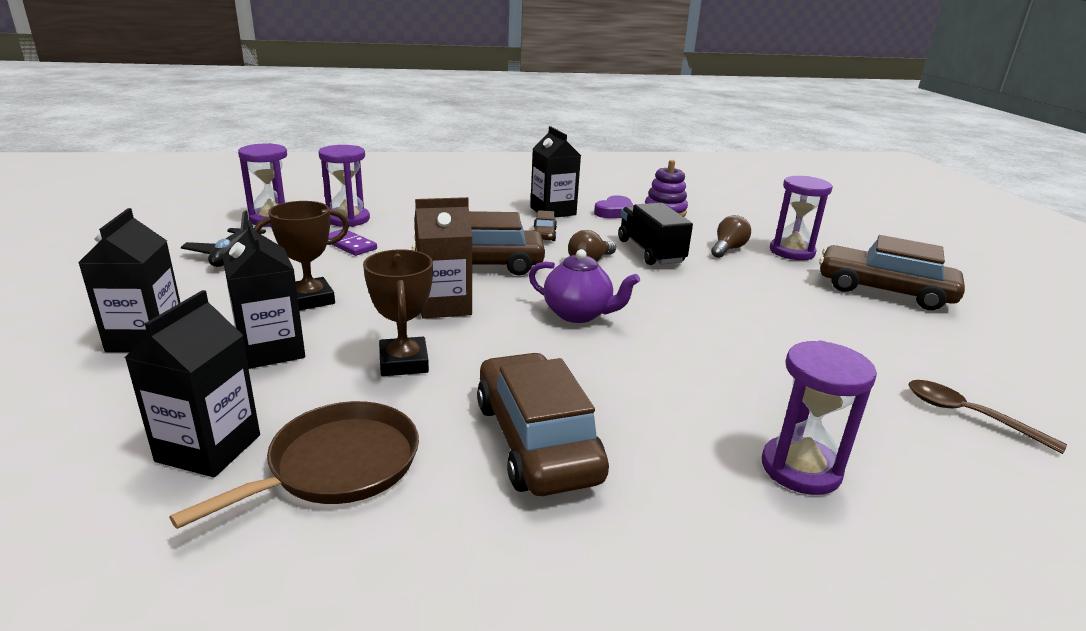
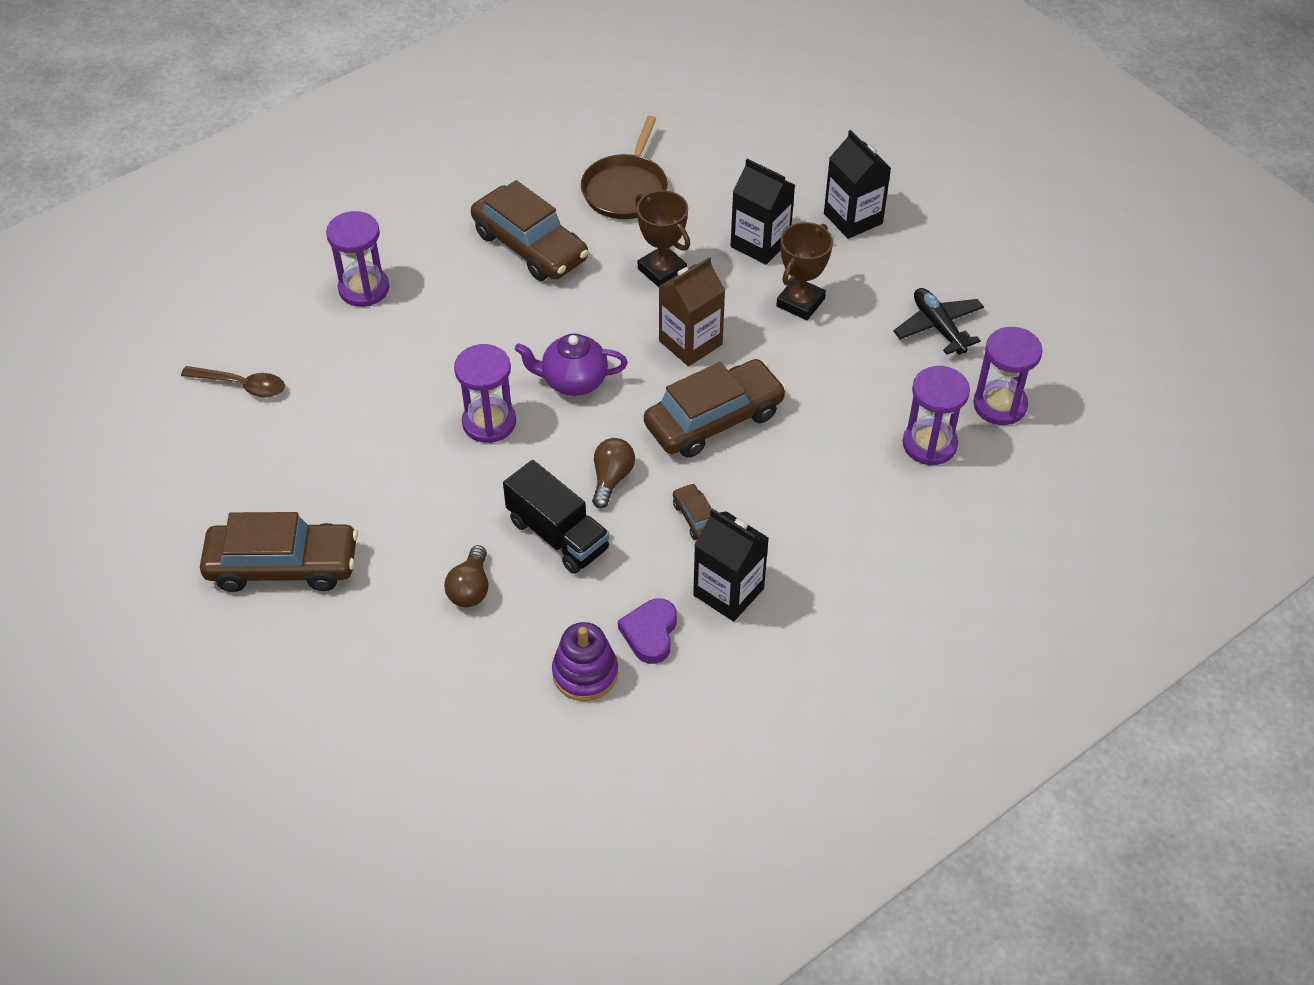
camera: 155 degrees right, 25 degrees up
black carton [124,290,260,477] -> none
purple domino [328,229,377,256] -> none
purple hourglass [770,176,833,260] -> purple hourglass moved to [454,344,516,443]

